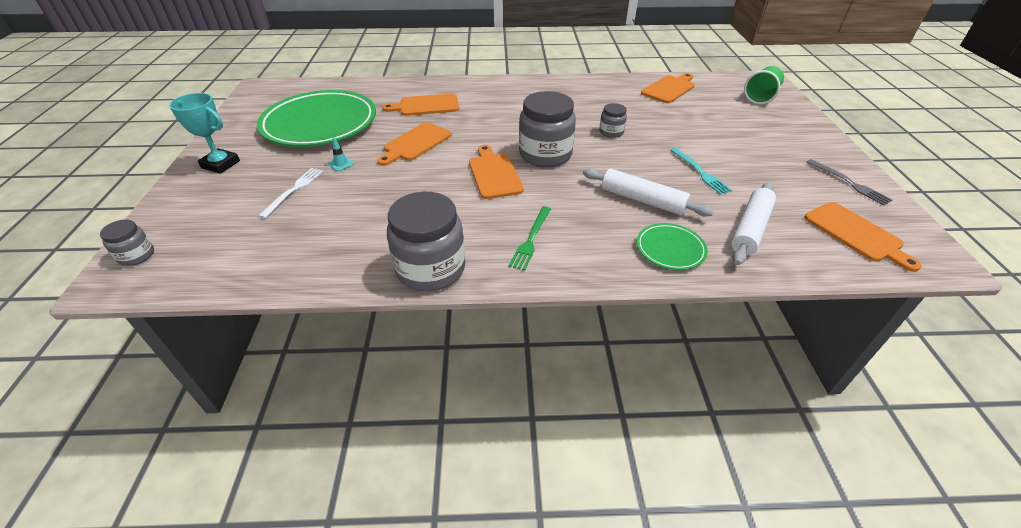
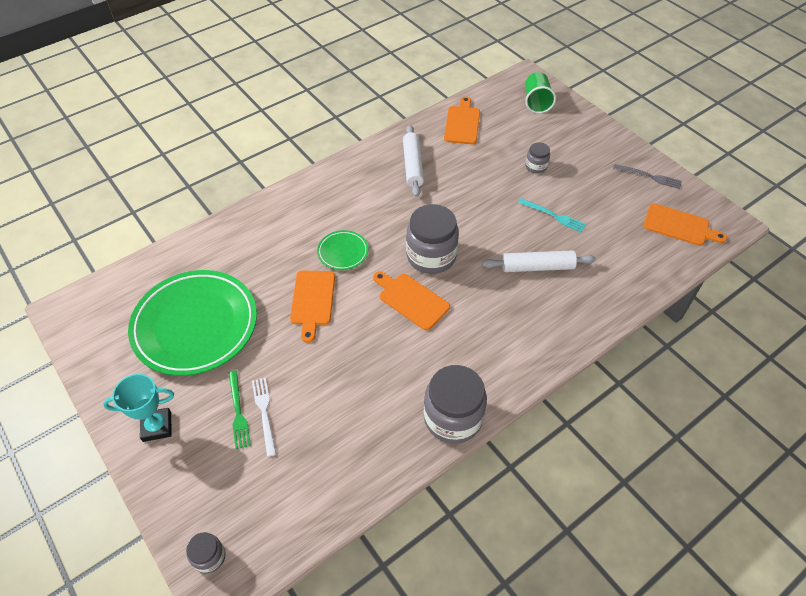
camera: 35 degrees left, 10 degrees up
turquoise traffic cone [328,137,354,171] -> none
orange cutting board [382,93,459,116] -> none
green fork [509,207,551,271] -> green fork moved to [228,370,251,449]
grey jar [599,103,627,138] -> grey jar moved to [525,142,550,173]
green plate [636,223,708,270] -> green plate moved to [317,230,368,270]
white rolling pin [731,182,776,265] -> white rolling pin moved to [403,125,424,197]

